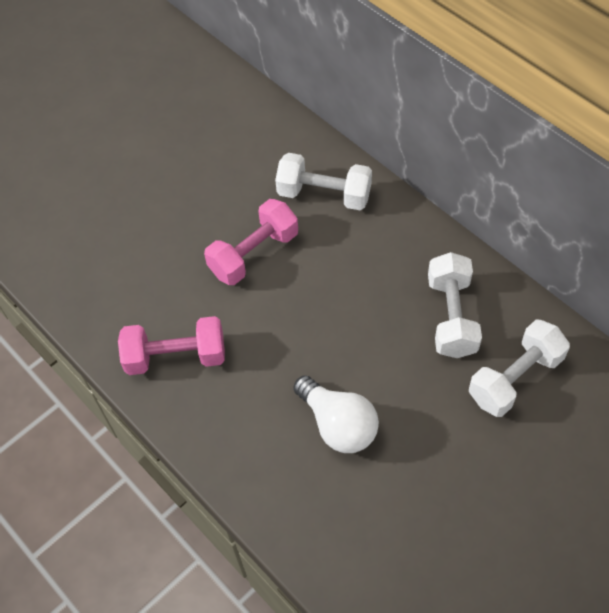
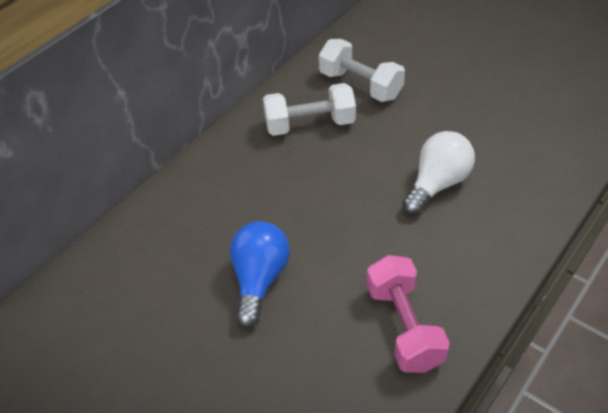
camera: 100 degrees left, 10 degrees down
pink dumbbell [204,199,298,285] -> blue light bulb [230,221,290,328]
white dumbbell [275,153,372,210] -> none

